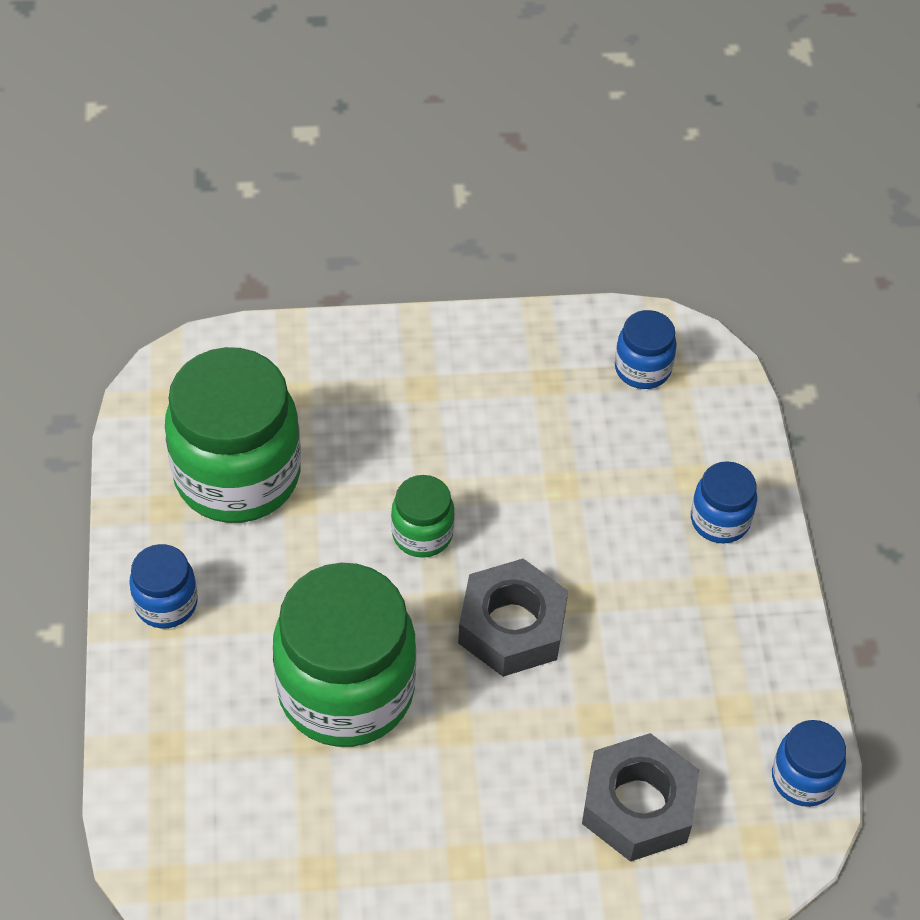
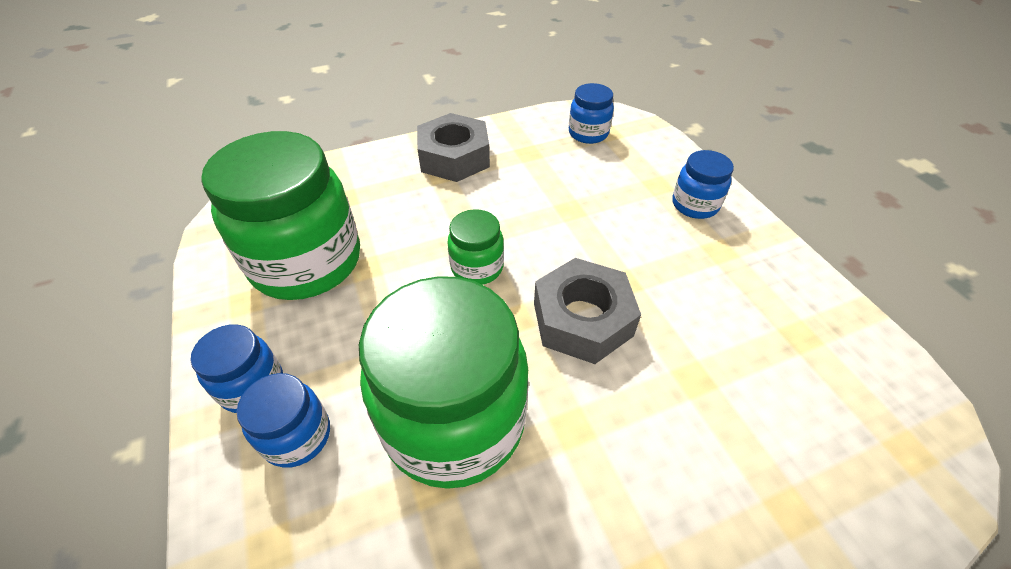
camera: 15 degrees left, 5 degrees down
grey nut [582,733,699,862] -> grey nut moved to [417,113,490,182]
blue jar [772,720,846,807] -> blue jar moved to [237,373,330,468]

